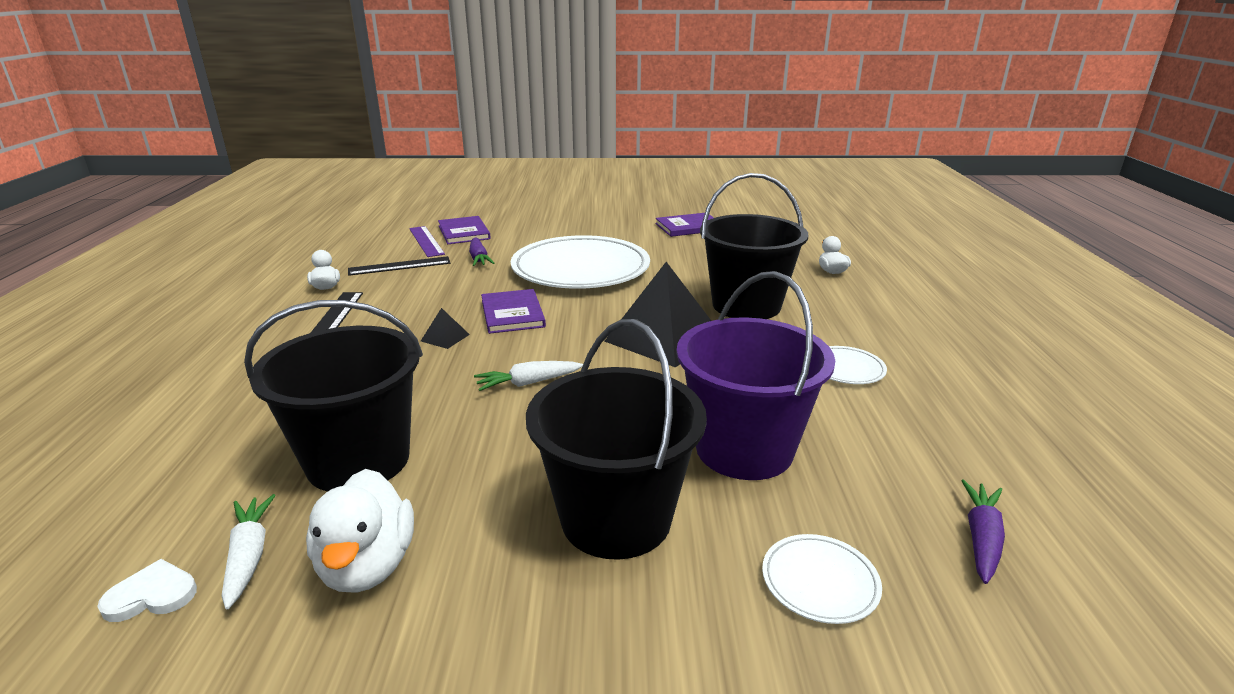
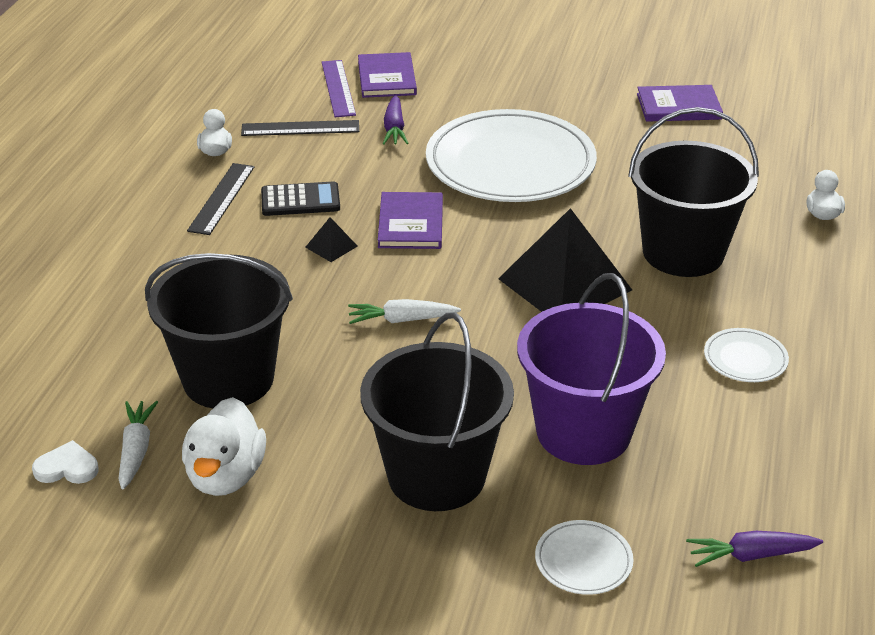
camera: 15 degrees right, 10 degrees up
purple carrot [961,479,1005,584] -> purple carrot turned 135 degrees counterclockwise [686,531,823,567]
none -> black calculator [261,181,340,216]

